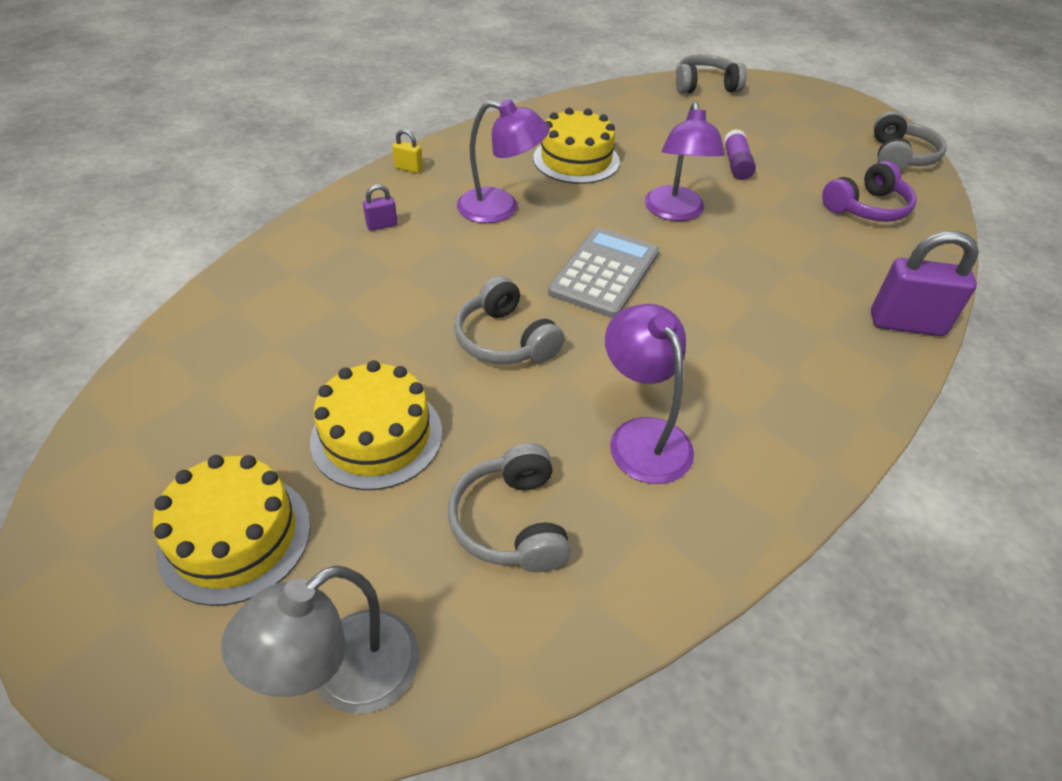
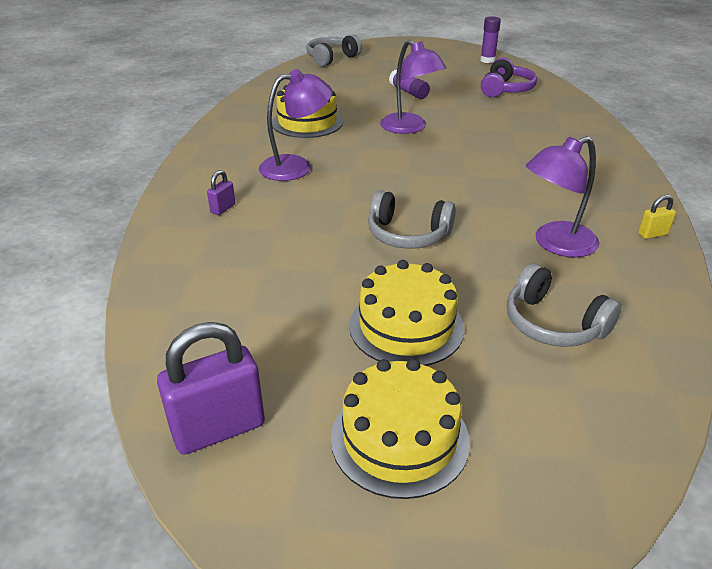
camera: 35 degrees left, 10 degrees down
grey lamp [221,565,419,714] -> none
yellow padlock [392,129,423,173] -> yellow padlock moved to [638,195,676,239]
grey calculator [548,227,659,318] -> none
purple lamp [605,304,694,484] -> purple lamp turned 60 degrees counterclockwise [526,136,600,258]
purple padlock [871,231,979,336] -> purple padlock moved to [157,322,265,455]
grey headphones [874,111,947,170] -> purple glue stick [480,16,501,63]

